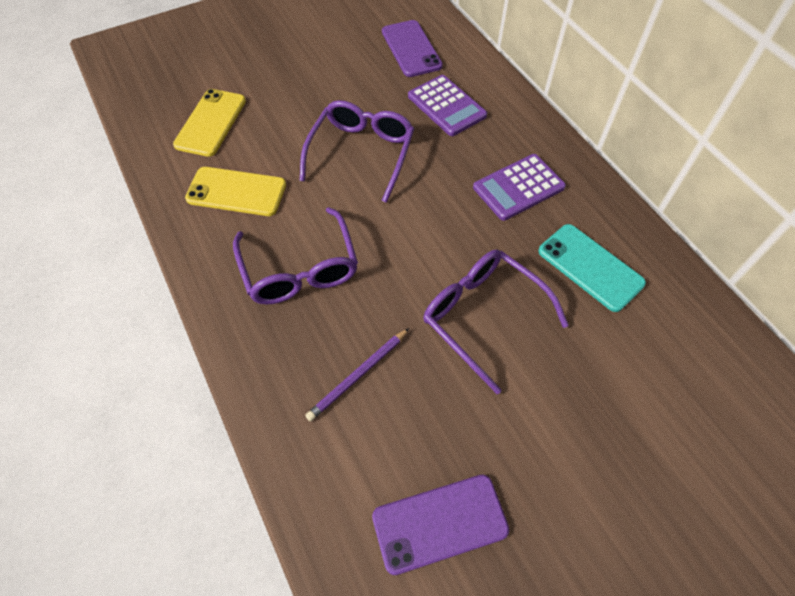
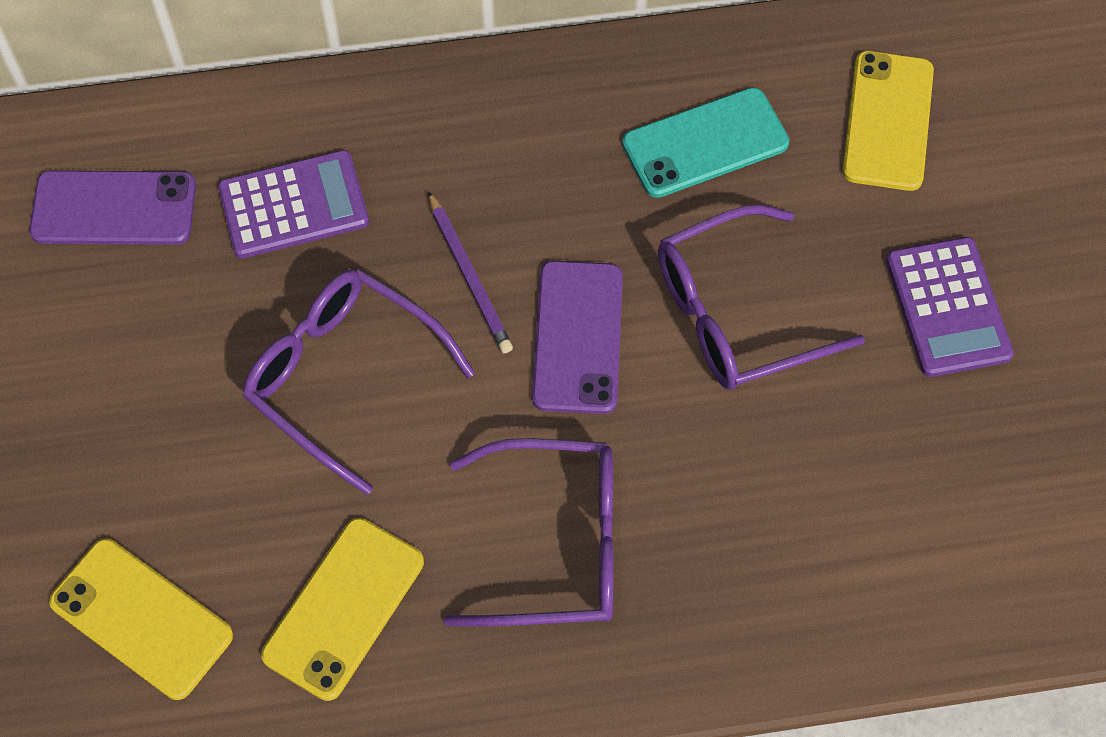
camera: 70 degrees left, 5 degrees up
purple pencil [305,328,409,421] -> purple pencil moved to [428,191,513,353]
purple phone [372,475,509,575] -> purple phone moved to [532,261,623,414]
purple calculator [473,154,566,221] -> purple calculator moved to [886,237,1014,377]
none -> yellow phone [842,51,934,191]

